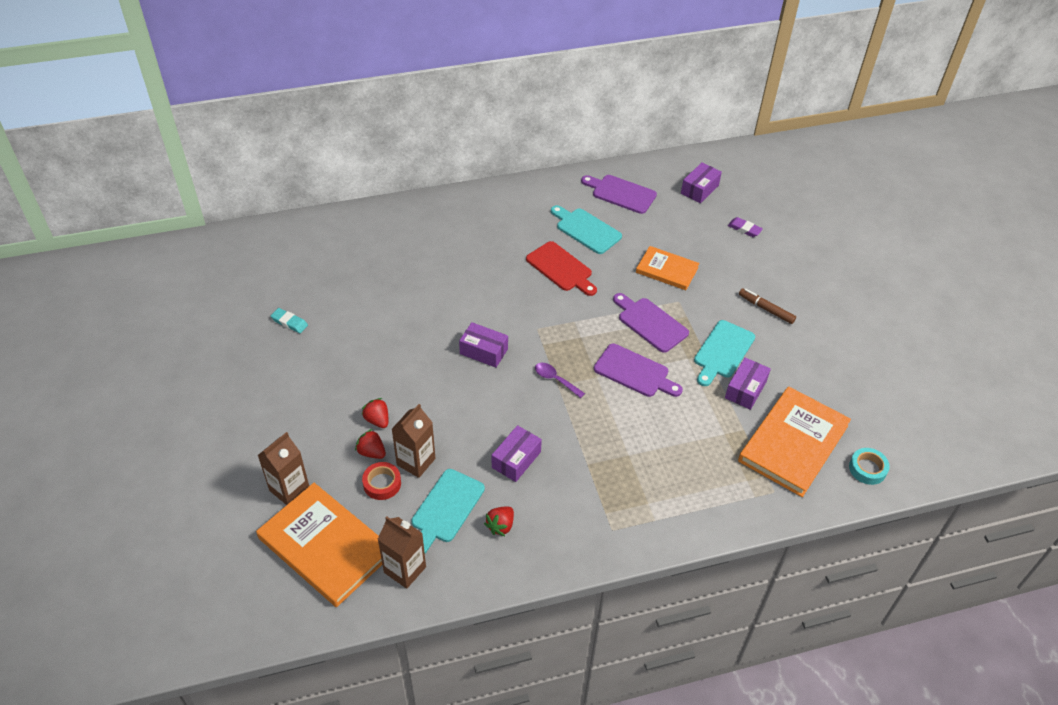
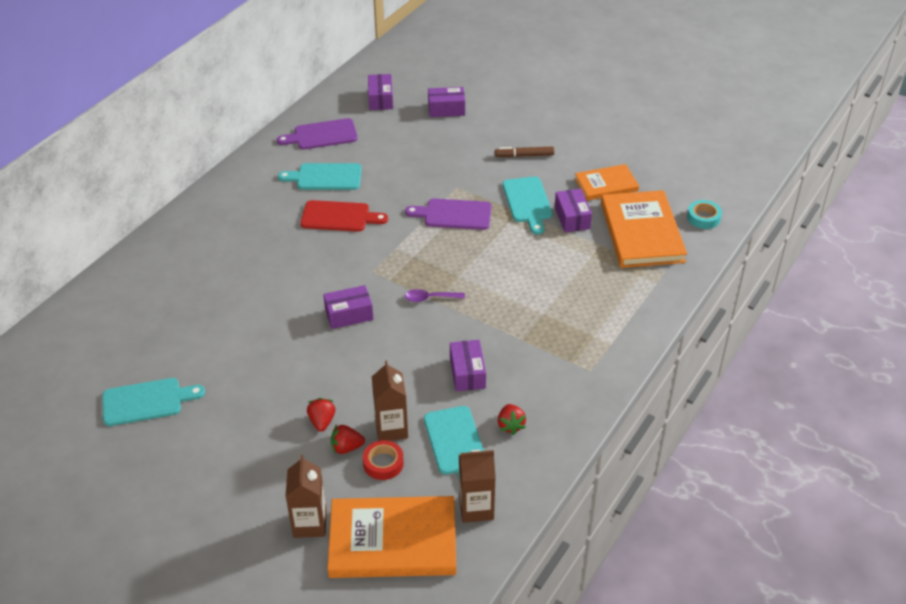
camera: 40 degrees left, 5 degrees down
turquoise eraser [271,308,308,333] -> turquoise cutting board [102,378,205,426]
red strawberry [361,398,388,428] -> red strawberry turned 75 degrees clockwise [307,398,335,432]
purple cutting board [594,344,683,397] -> none
orange book [636,246,699,290] -> orange book moved to [575,164,639,201]
purple eraser [728,217,763,237] -> purple box [428,87,465,117]

